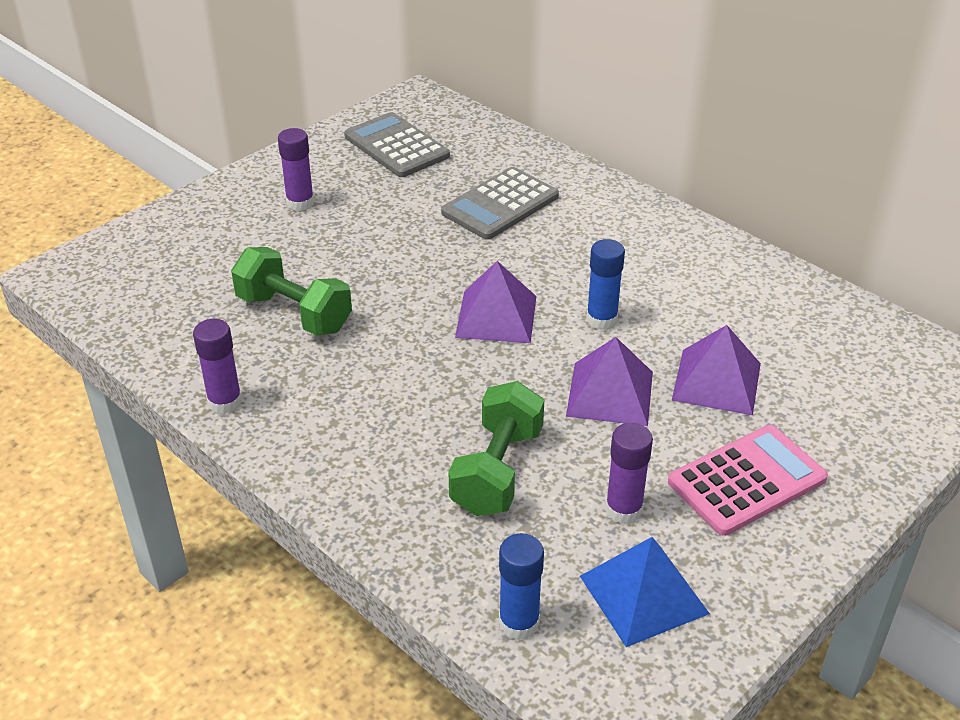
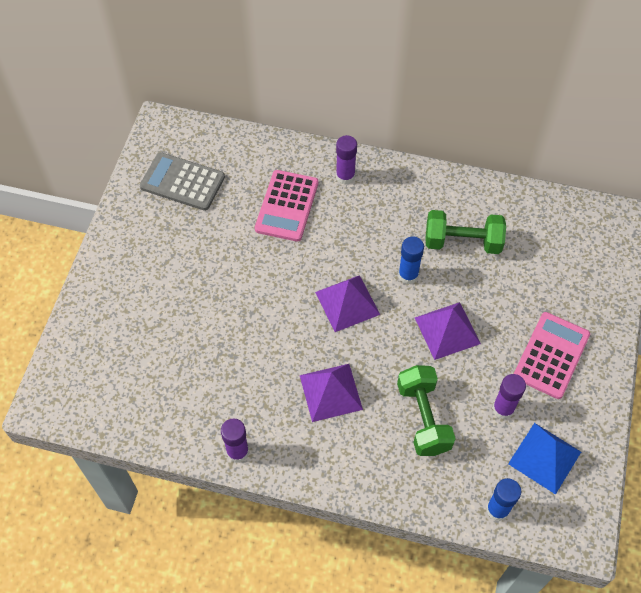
camera: 30 degrees left, 20 degrees up
green dumbbell [231,247,352,336] -> green dumbbell moved to [426,210,506,254]
purple glue stick [278,128,314,211] -> purple glue stick moved to [336,135,357,185]
grey calculator [441,167,559,240] -> pink calculator [255,170,318,242]
purple pyramid [672,325,761,415] -> purple pyramid moved to [300,364,363,422]

